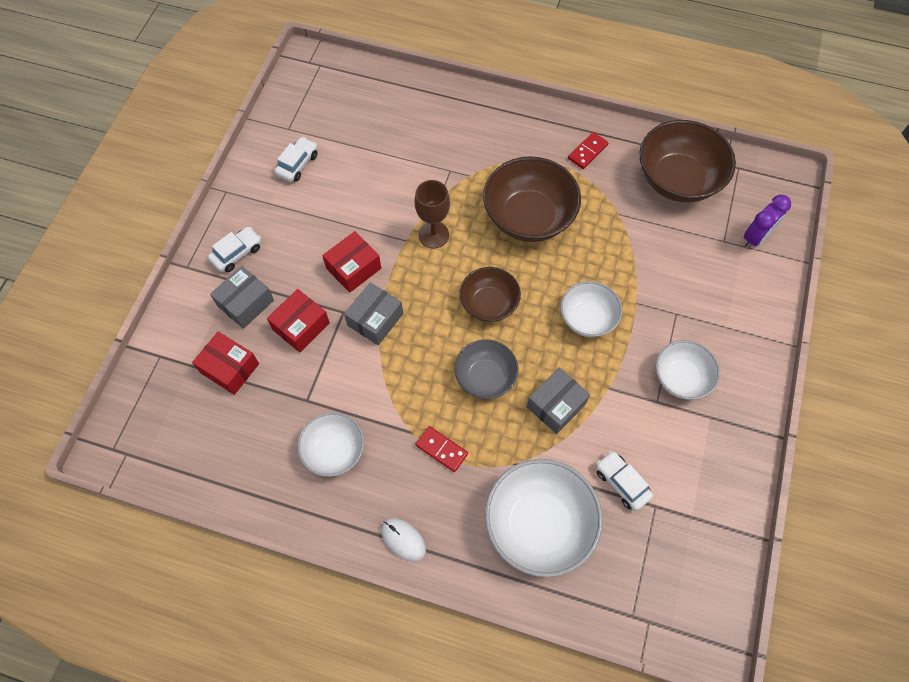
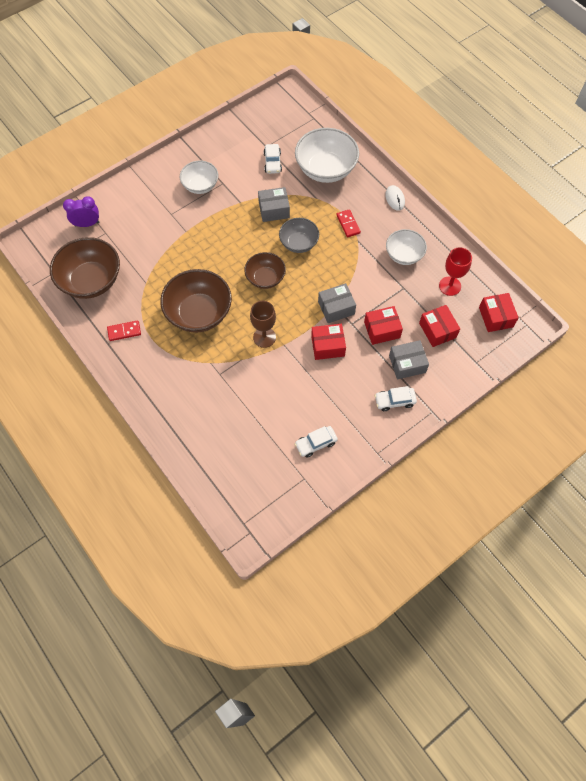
camera: 145 degrees left, 0 degrees up
white bowl [560,281,622,337] -> none
none -> red goblet [439,247,472,296]
none -> red box [479,293,518,332]

